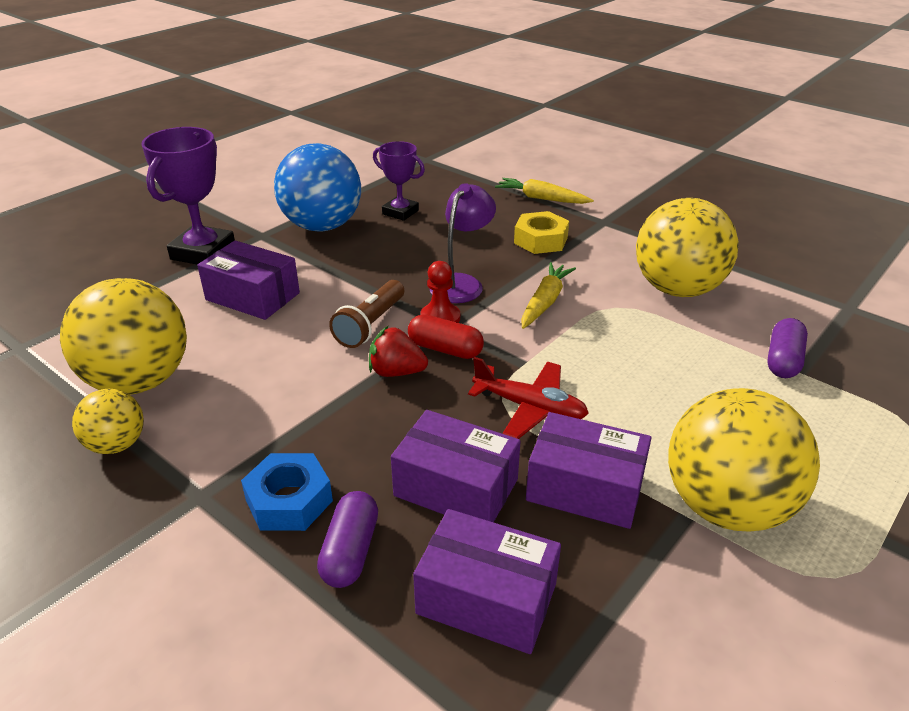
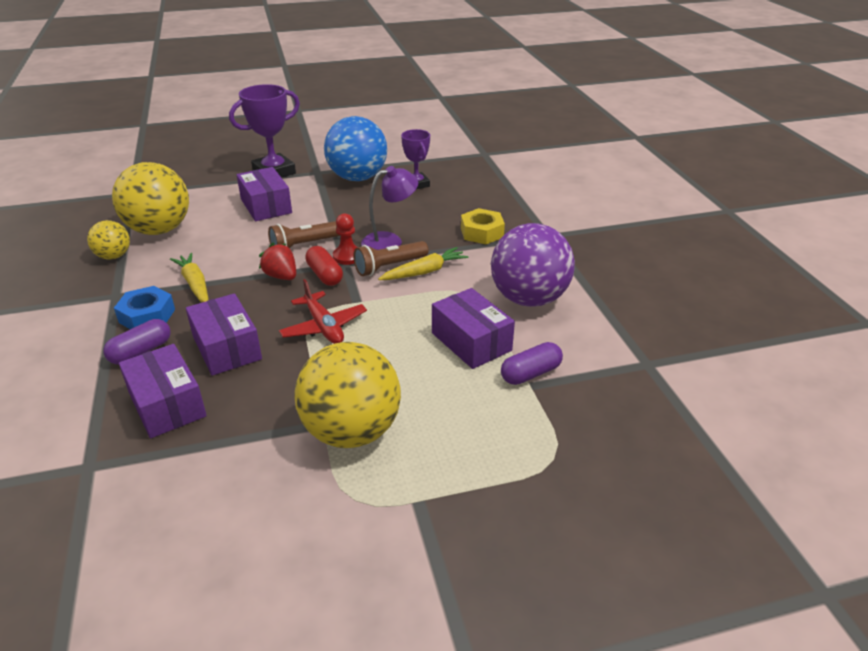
camera: 35 degrees right, 0 degrees up
yellow carrot [495,178,594,204] -> yellow carrot moved to [170,253,209,302]
purple box [526,412,651,529] -> purple box moved to [432,288,515,369]
yellow ball [636,198,739,297] -> purple ball [491,223,575,307]
none -> brown flashlight [353,241,429,276]

